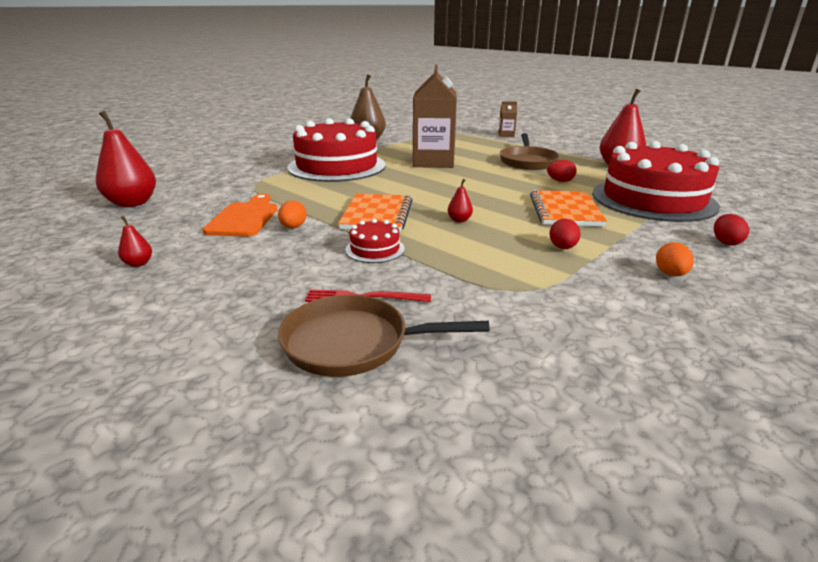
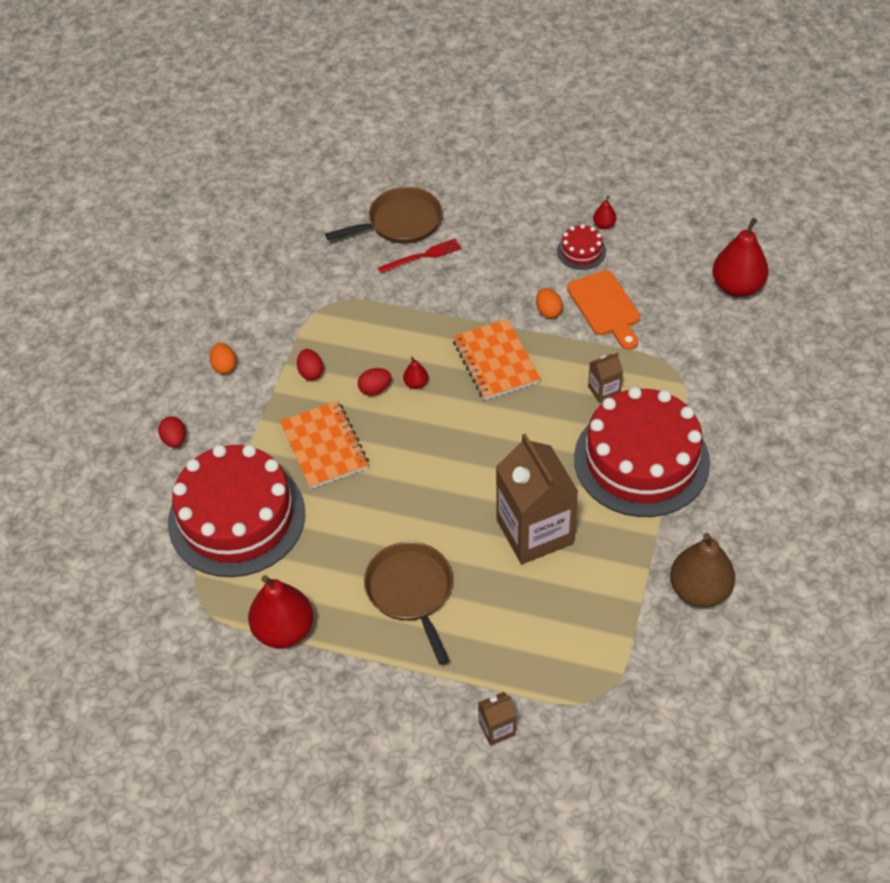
camera: 155 degrees right, 25 degrees up
red cake [345,219,405,263] -> red cake moved to [557,224,606,270]
red egg [547,160,577,182] -> red egg moved to [358,368,391,396]
none -> brown carton [588,352,623,403]

